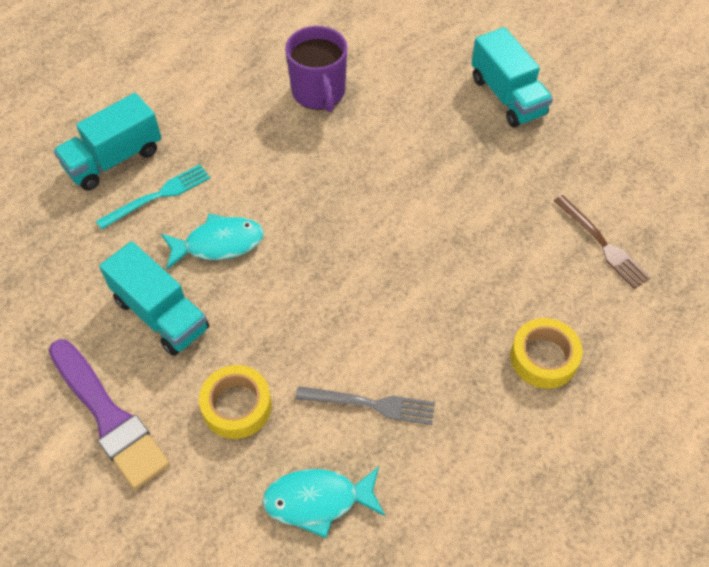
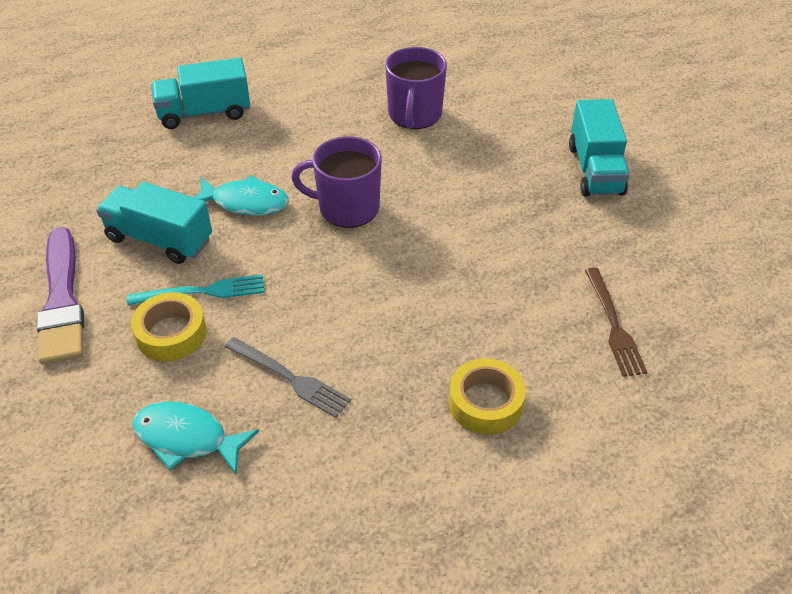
camera: 25 degrees right, 10 degrees down
turquoise fork [96,164,210,230] -> turquoise fork moved to [127,274,265,305]
turquoise truck [99,241,209,356] -> turquoise truck turned 135 degrees clockwise [96,182,212,264]
none -> purple mug [291,136,382,228]

